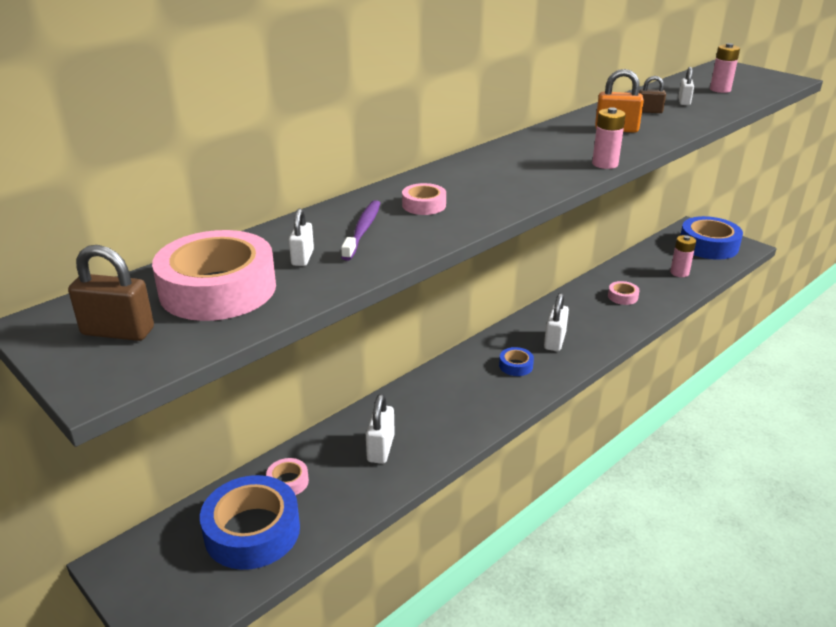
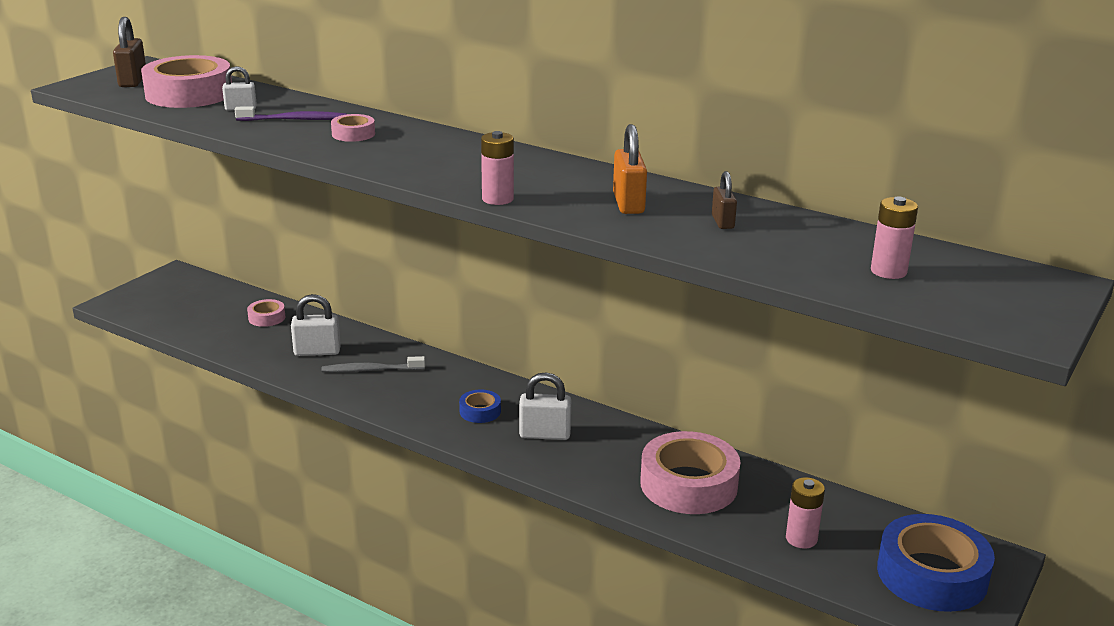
camera: 75 degrees right, 5 degrees down
blue tape [200,475,300,570] -> none
pink tape [608,281,640,305] -> pink tape [640,431,741,514], size x2.15
white padlock [678,67,694,105] -> none
none -> grey toothbrush [322,356,425,372]

